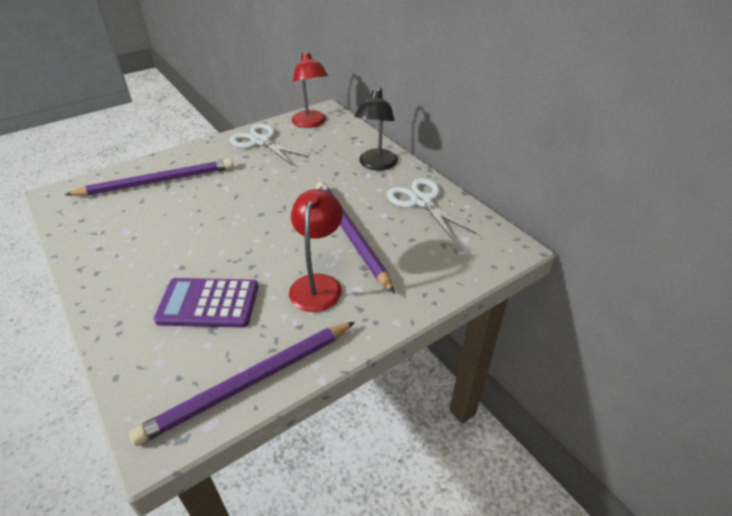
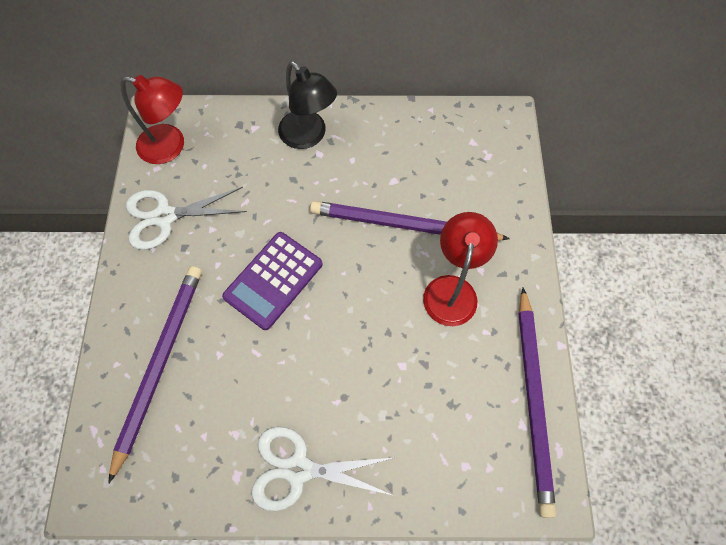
camera: 55 degrees left, 25 degrees up
purple calculator [154,278,258,328] -> purple calculator moved to [222,232,322,330]
red lamp [289,189,343,312] -> red lamp turned 60 degrees clockwise [423,212,498,326]
white scissors [387,178,476,242] -> white scissors moved to [251,427,396,511]

